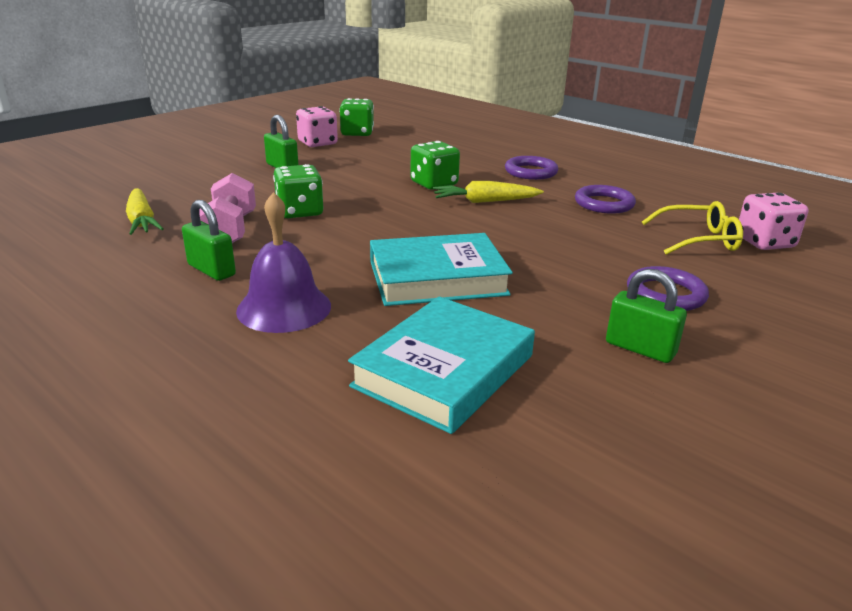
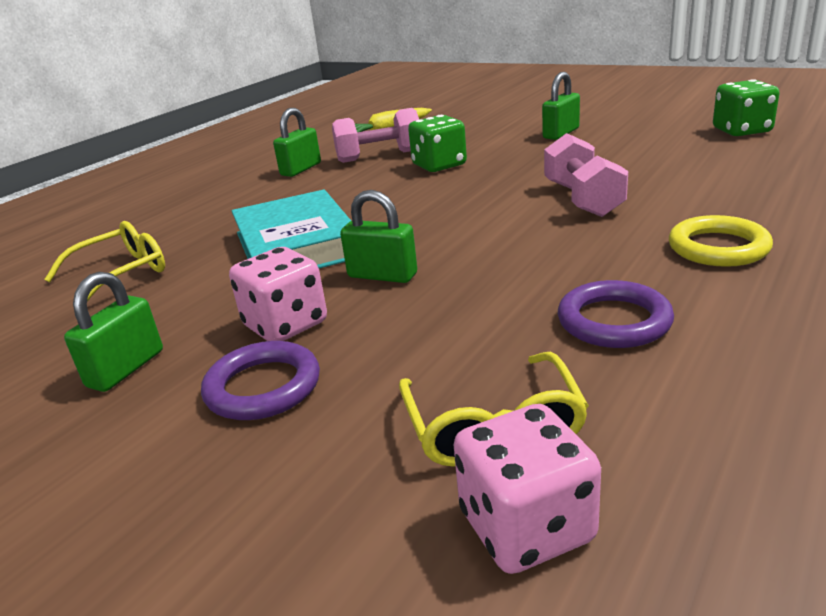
camera: 85 degrees right, 0 degrees up
purple bell [236,192,331,333] -> none
pink dice [296,106,338,147] -> pink dice moved to [229,247,327,341]
turquoise book [348,296,535,434] -> yellow glasses [44,221,165,302]
green dice [410,141,460,190] -> pink dumbbell [544,133,628,217]
yellow carrot [433,181,544,203] -> none
purple ring [505,156,558,180] -> yellow ring [669,215,773,267]
none -> green padlock [340,190,417,283]

